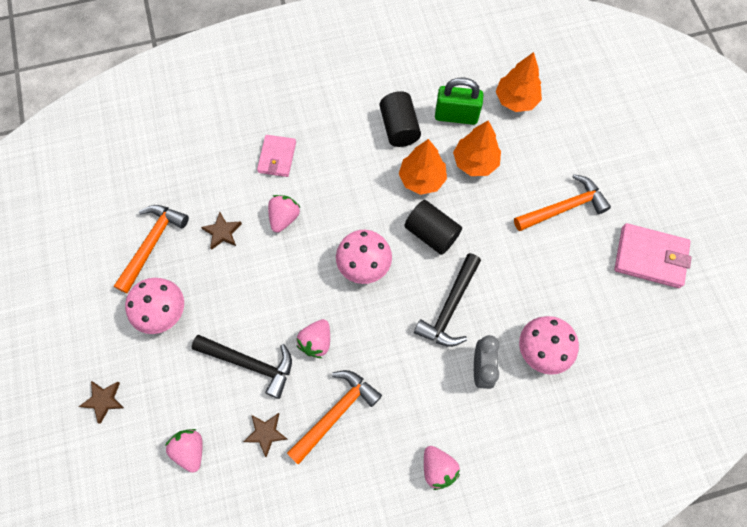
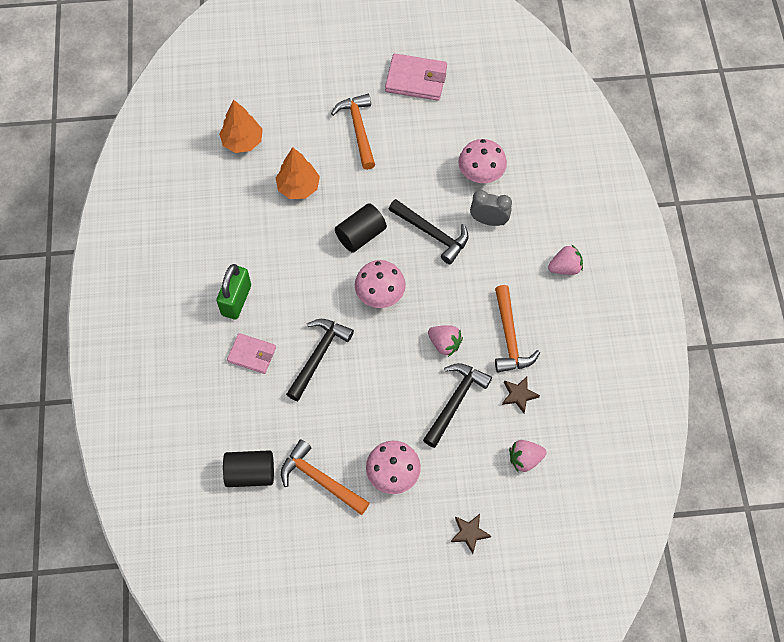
camera: 80 degrees left, 5 degrees down
brown star [201,212,242,250] -> none
pink strawberry [268,195,301,233] -> black hammer [286,319,354,401]
orange hammer [287,370,382,465] -> orange hammer turned 150 degrees counterclockwise [495,285,540,372]
black cylinder [380,91,421,147] -> black cylinder moved to [223,450,274,487]
orange tree [399,139,447,195] -> none
green padlock [435,78,484,125] -> green padlock moved to [216,264,251,319]
pink wallet [614,223,692,288] -> pink wallet turned 75 degrees clockwise [385,53,447,101]

